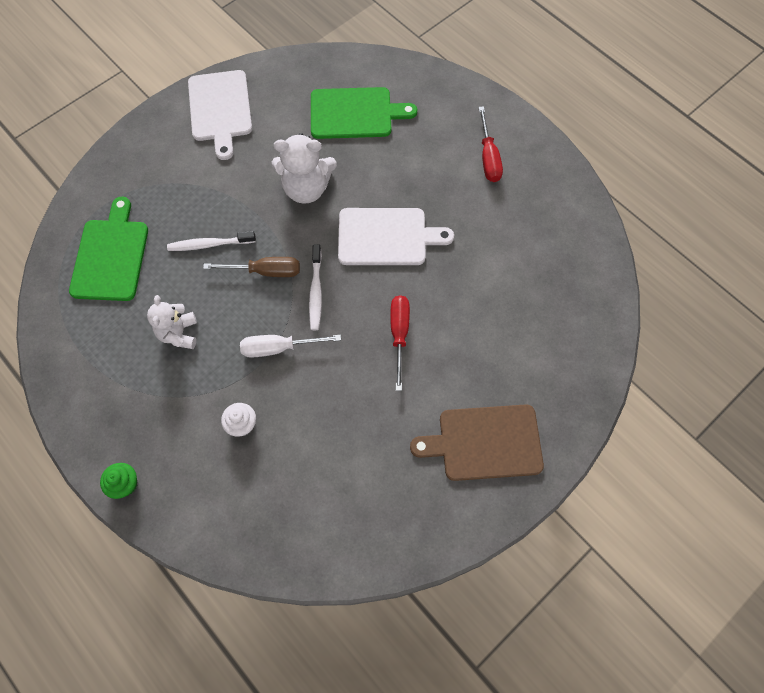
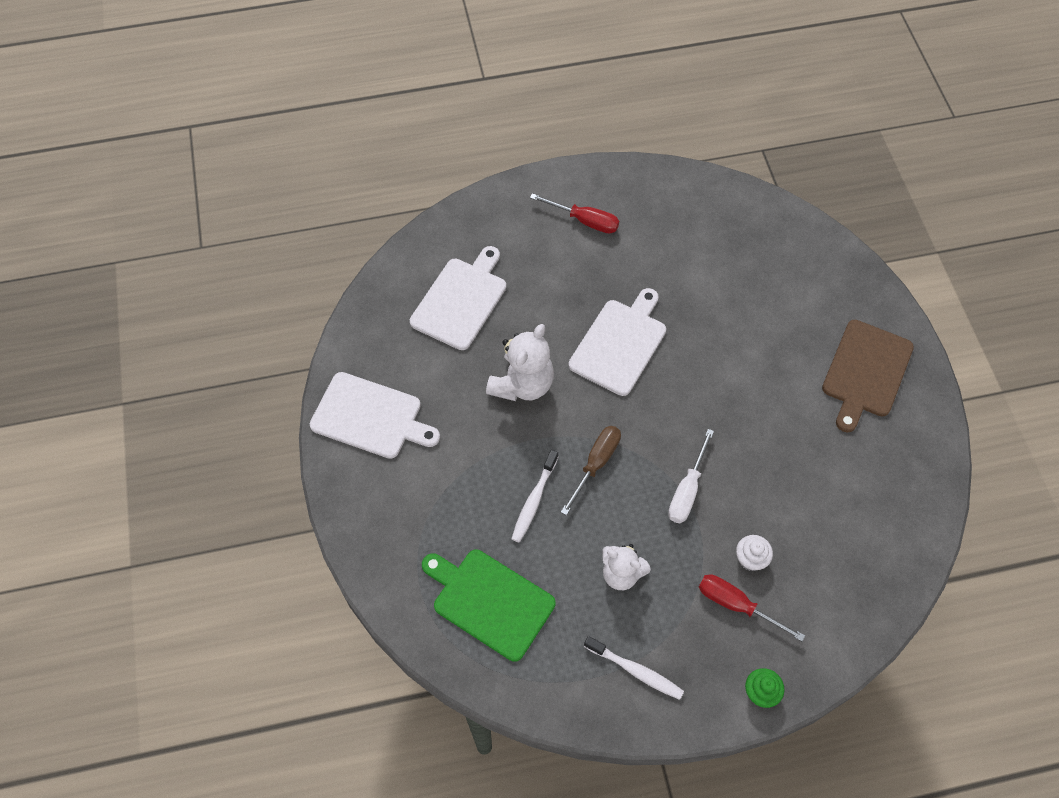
camera: 60 degrees left, 5 degrees down
white toothbrush [309,244,322,330] -> white toothbrush moved to [584,636,684,700]
green cutting board [311,87,417,139] -> white cutting board [410,246,506,350]
red screwdriver [390,295,410,391] -> red screwdriver moved to [699,574,805,641]

